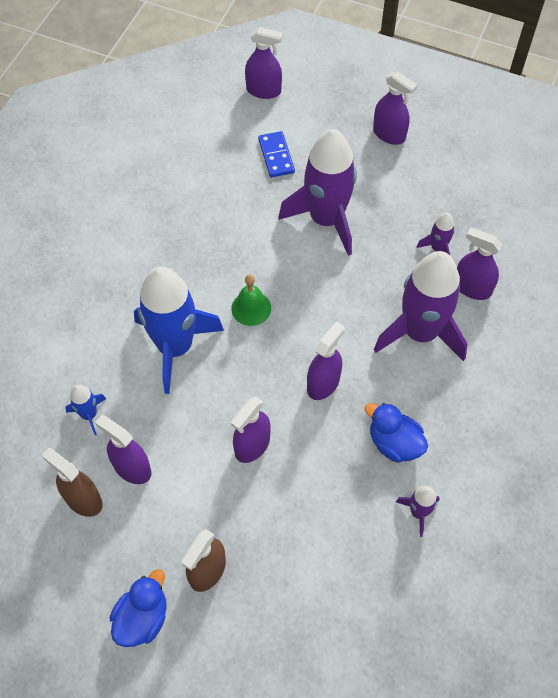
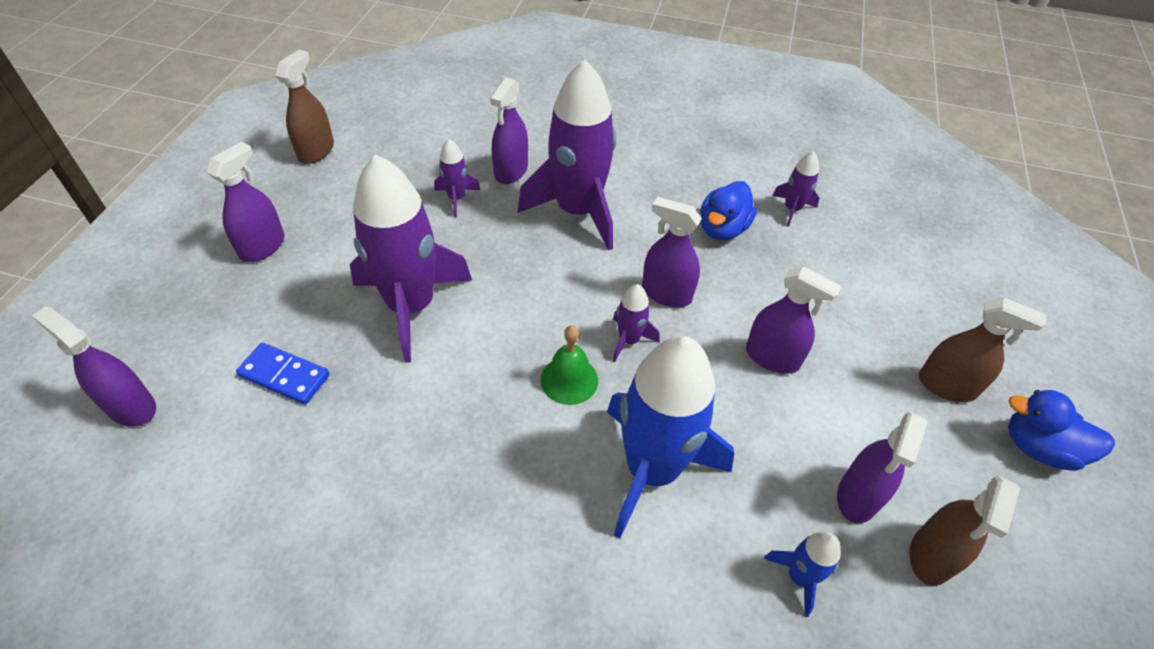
camera: 100 degrees left, 10 degrees down
purple spray bottle [245,27,283,99] -> purple spray bottle turned 60 degrees counterclockwise [32,307,156,427]
blue domino [258,131,295,178] -> blue domino turned 45 degrees clockwise [236,343,330,405]
none -> brown spray bottle [276,49,334,164]
none -> purple rocket [613,284,660,362]

